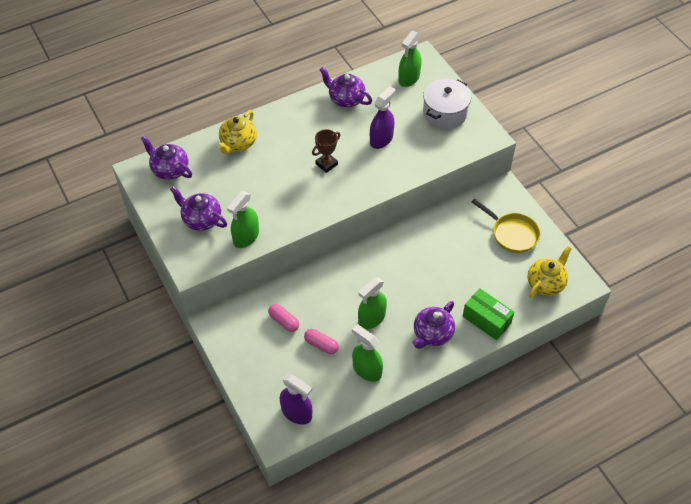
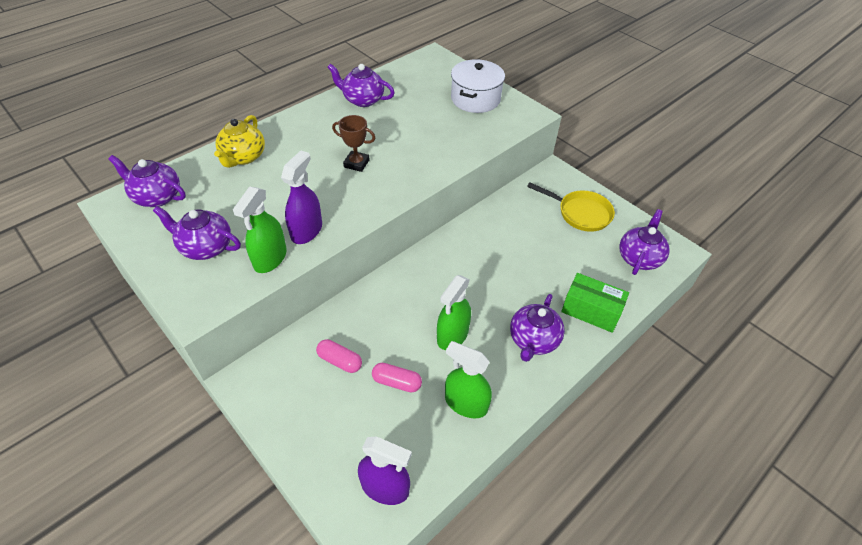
camera: 15 degrees left, 5 degrees down
brown trophy [312,129,340,173] -> brown trophy turned 75 degrees clockwise [332,115,375,172]
purple spray bottle [370,86,395,149] -> purple spray bottle moved to [281,151,322,244]
green spray bottle [398,30,422,87] -> none
yellow teapot [527,246,572,298] -> purple teapot [619,209,670,275]

